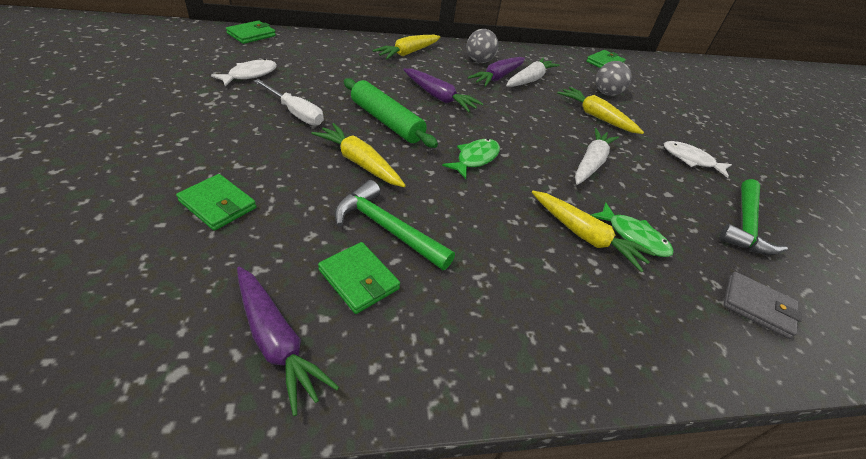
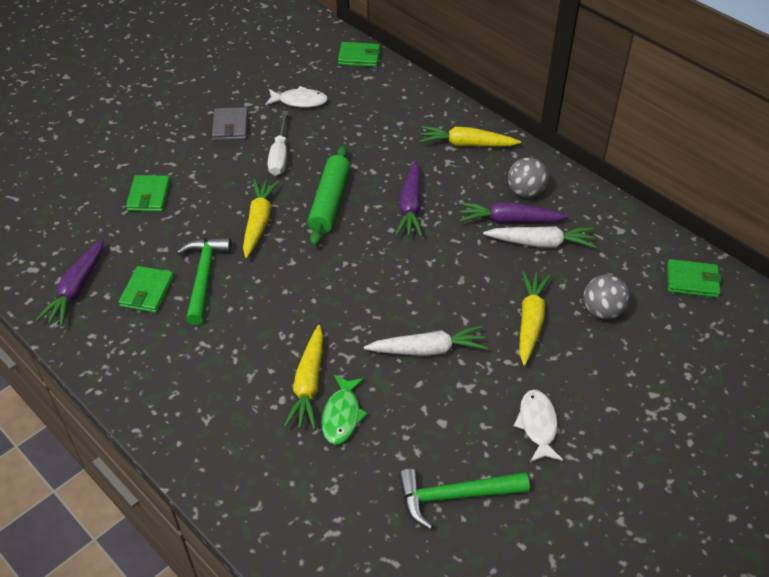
camera: 60 degrees right, 5 degrees up
green fish [442,139,500,179] -> none
grey wallet [723,272,802,339] -> grey wallet moved to [212,107,248,140]

